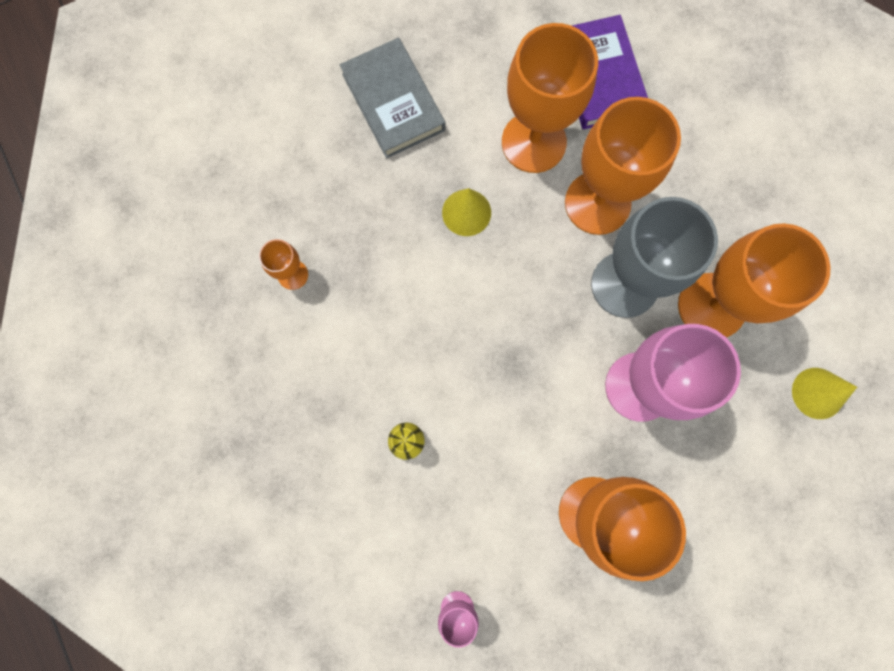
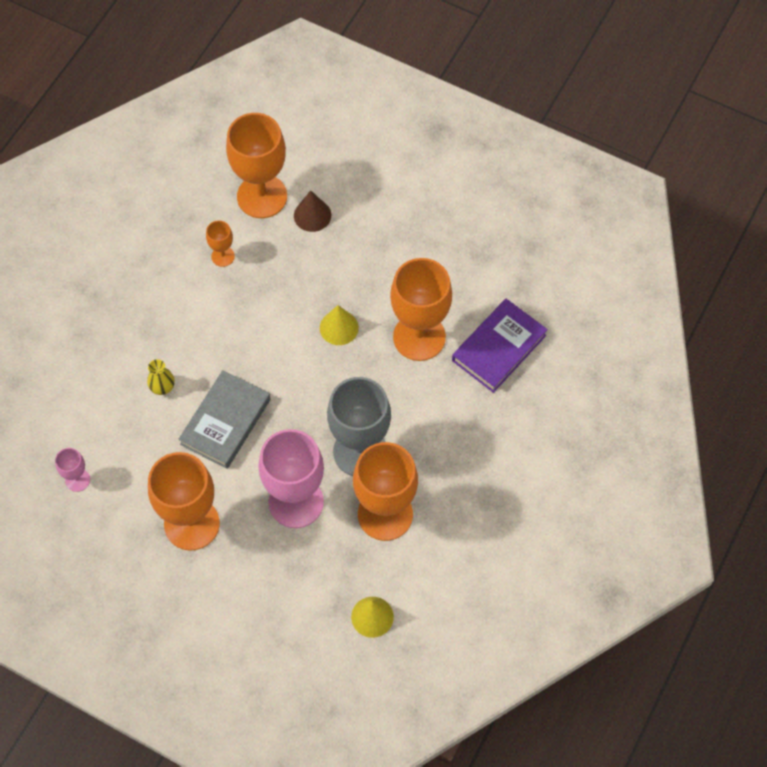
camera: 55 degrees right, 15 degrees down
grey book [340,38,446,158] -> grey book moved to [178,370,271,469]
orange goblet [565,97,681,235] -> orange goblet moved to [226,113,287,218]
none -> brown cone [294,190,331,232]

